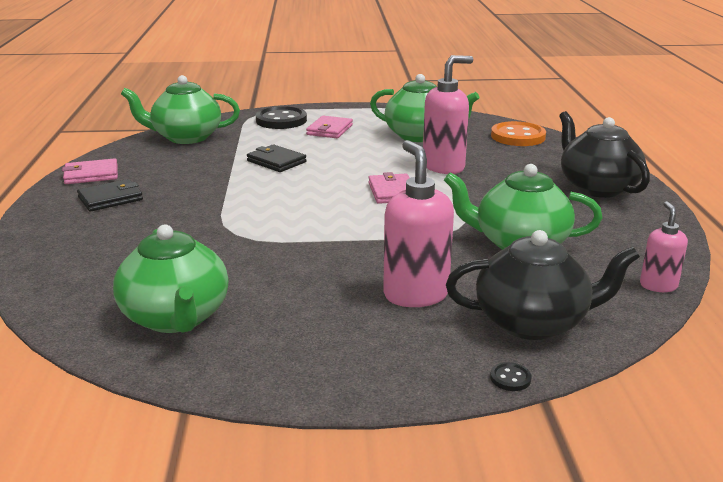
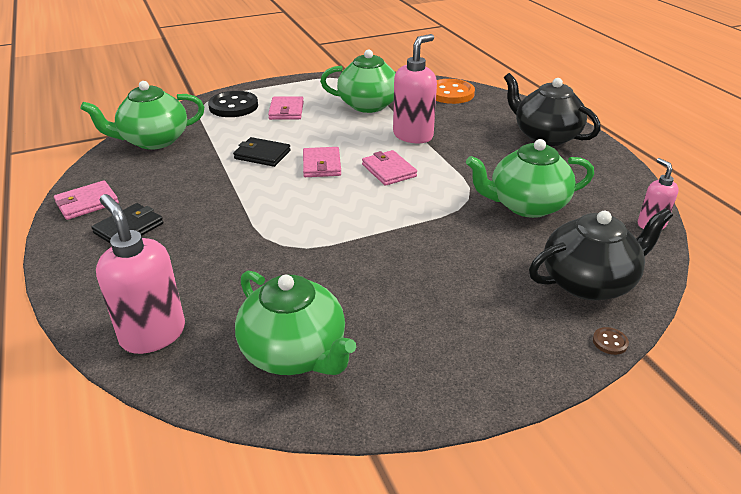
camera: 20 degrees left, 10 degrees up
pink soap dispenser [383,140,454,307] -> pink soap dispenser moved to [96,194,185,354]
black button [490,362,531,391] -> brown button [593,327,629,355]
none -> pink wallet [303,147,341,177]

